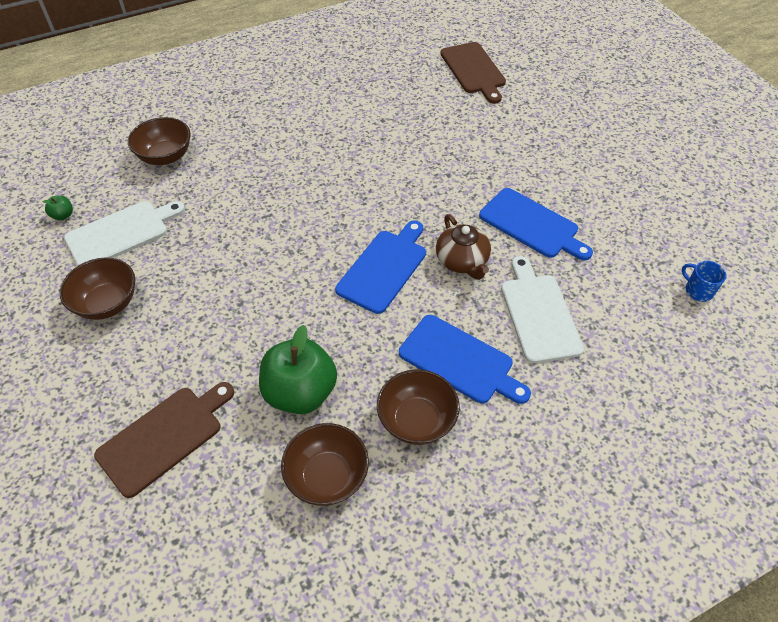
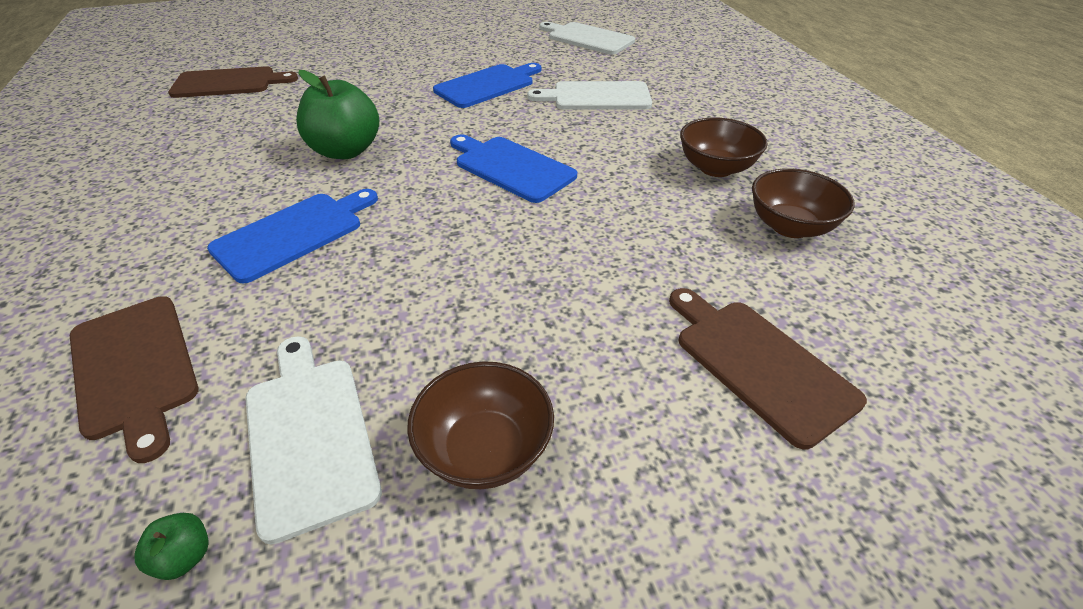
camera: 80 degrees left, 10 degrees down
brown bowl [128,117,191,165] -> brown cutting board [70,296,198,463]
green apple [259,325,337,414] -> green apple moved to [296,70,379,159]
blue cutting board [399,315,531,404] -> blue cutting board moved to [207,189,378,284]
brown teapot [436,214,491,280] -> none
blue mug [682,261,727,302] -> white cutting board [539,22,635,54]

